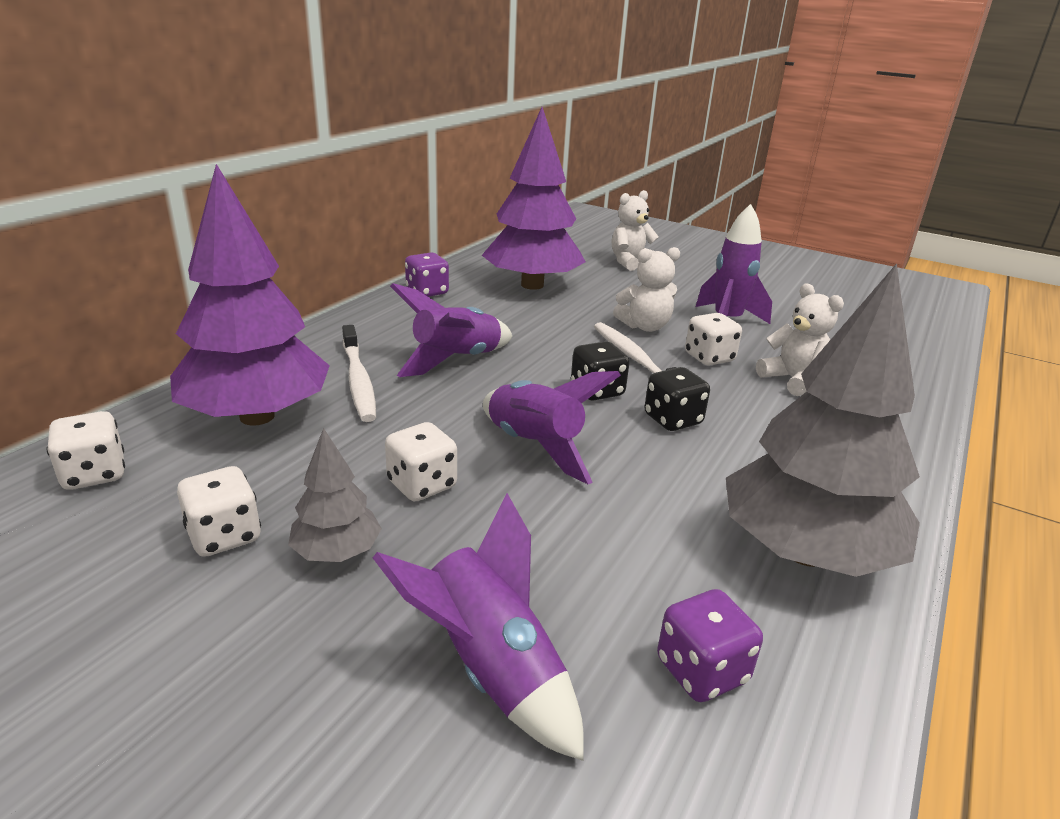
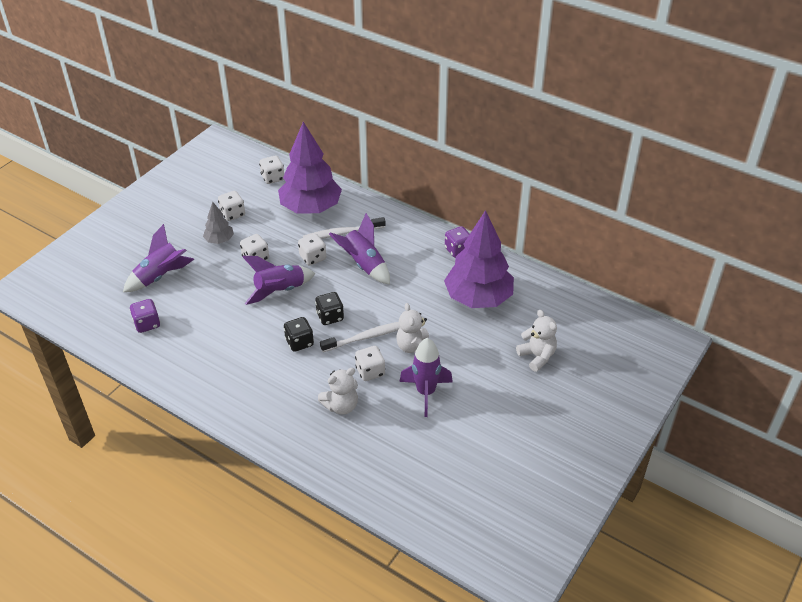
camera: 95 degrees right, 15 degrees up
grey tree [726,263,920,577] -> none
none -> white dice [298,234,326,266]

